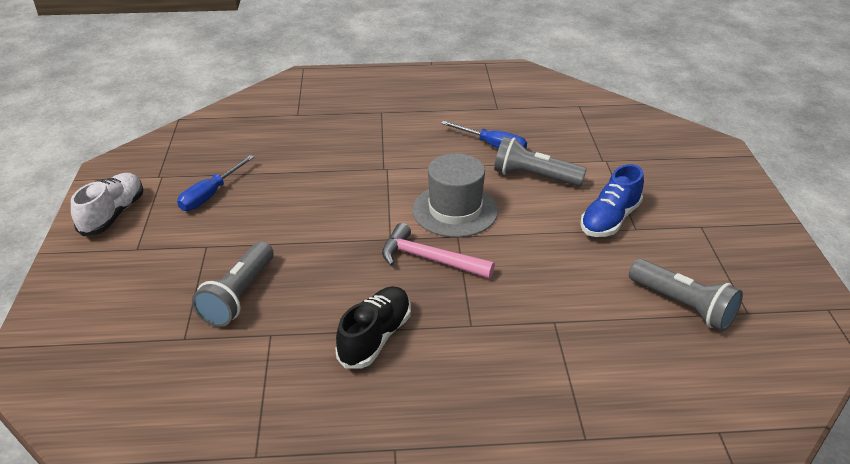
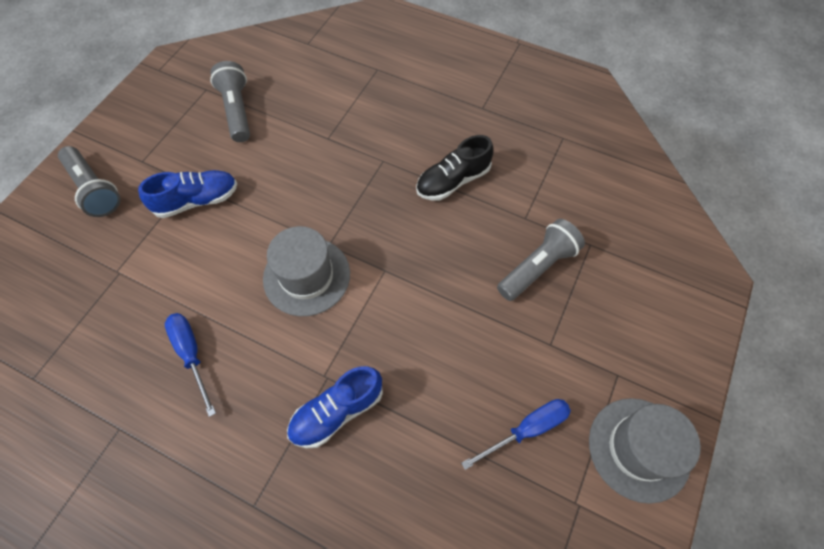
camera: 150 degrees left, 25 degrees up
white shoe [71,173,143,236] -> grey hat [589,398,701,504]
pink hammer [382,223,495,279] -> none
grey flashlight [494,136,587,187] -> grey flashlight moved to [58,146,121,217]
none -> blue shoe [287,366,383,448]

